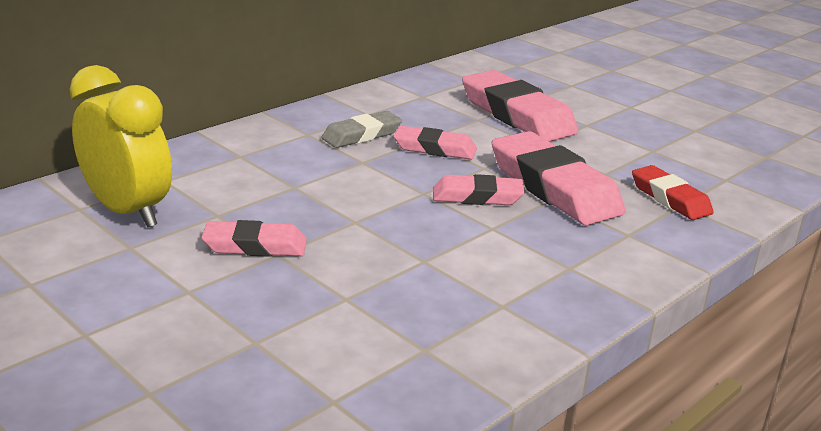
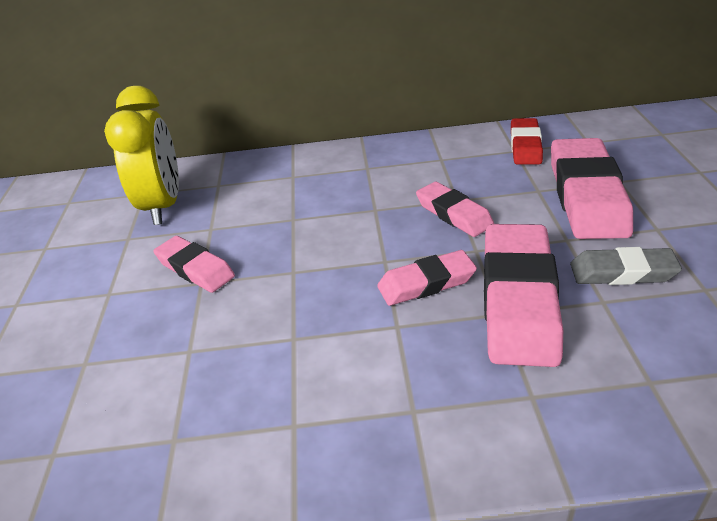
camera: 45 degrees right, 10 degrees up
grey eraser [321,111,402,148] -> grey eraser moved to [570,247,682,285]
pink eraser [433,174,525,205] -> pink eraser turned 60 degrees counterclockwise [377,250,477,306]
red eraser [632,165,714,220] -> red eraser moved to [511,118,543,164]

